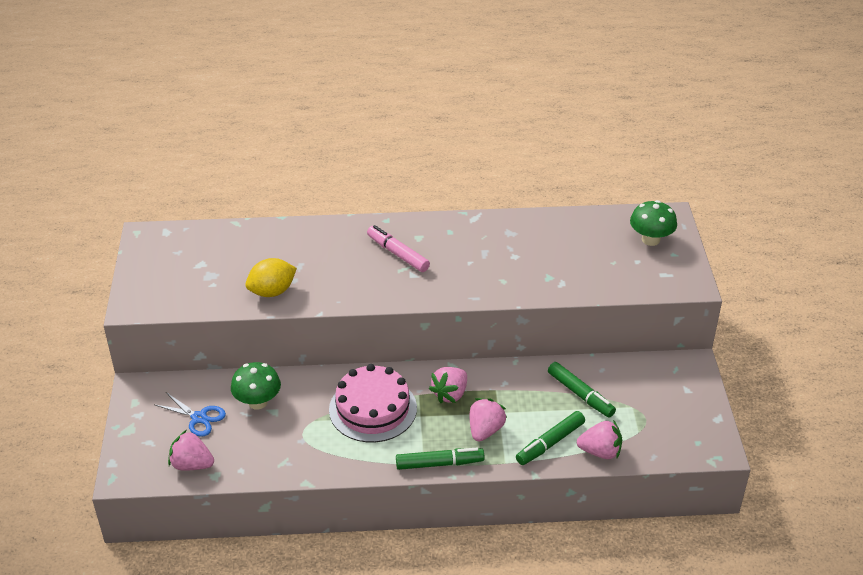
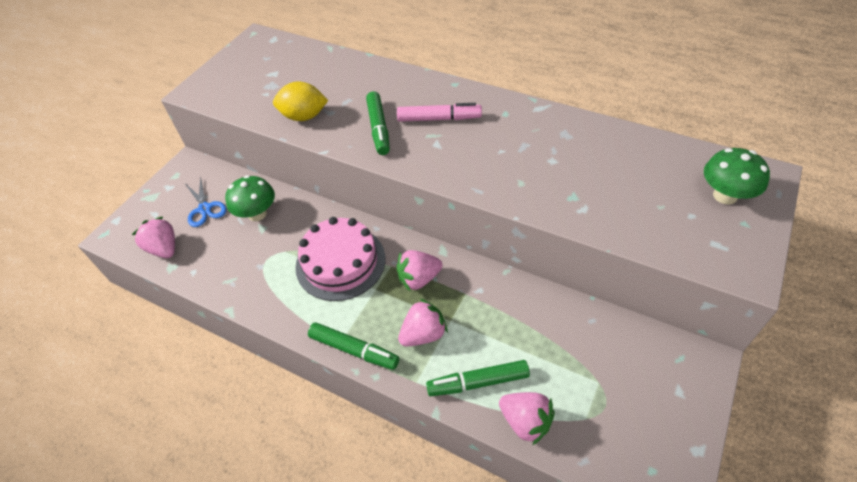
camera: 35 degrees right, 10 degrees up
pink marker [367,225,430,272] -> pink marker turned 105 degrees clockwise [397,103,482,122]
green marker [548,362,616,418] -> green marker moved to [366,91,390,155]

